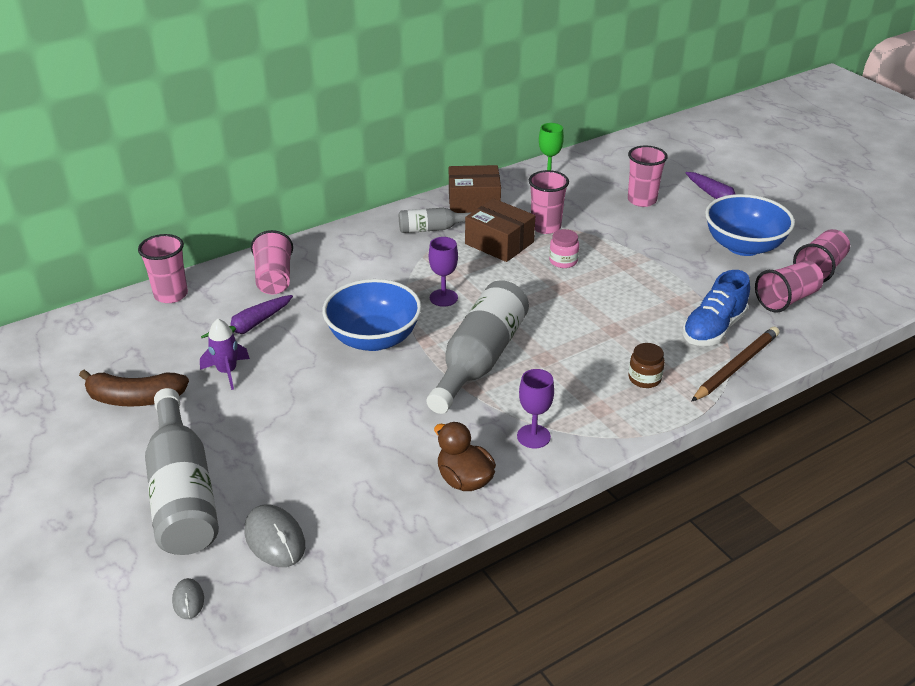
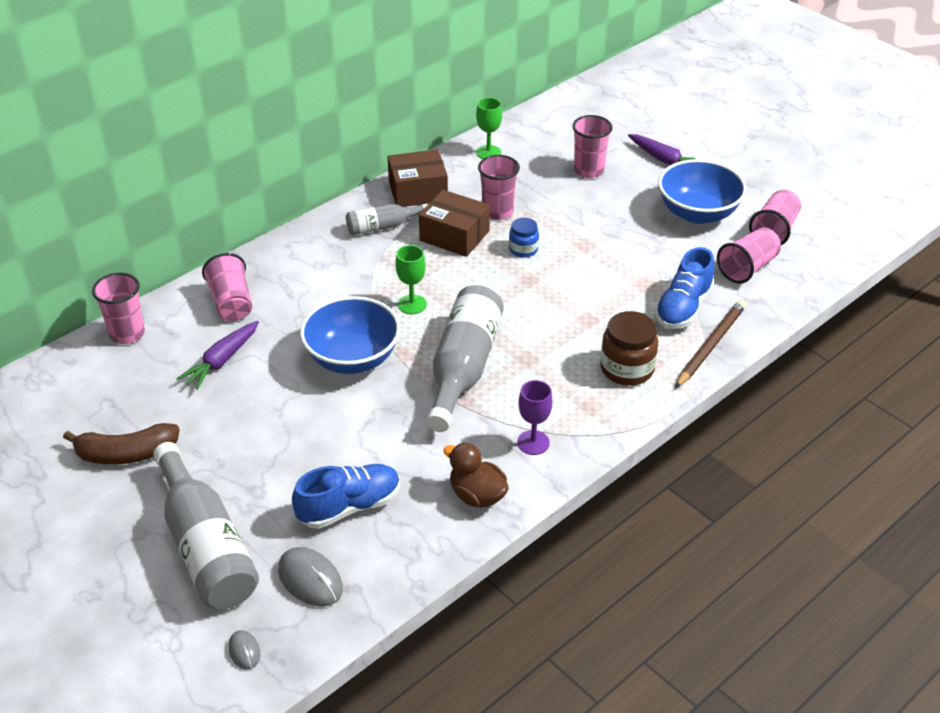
camera: 10 degrees left, 5 degrees up
purple rocket [200,319,250,390] -> none
purple goblet [429,237,458,307] -> green goblet [395,245,427,314]
pink jar [549,229,579,268] -> blue jar [509,218,539,258]
brown jar [629,343,665,388] -> brown jar [600,311,658,386], size x1.67
none -> blue shoe [292,464,400,529]

